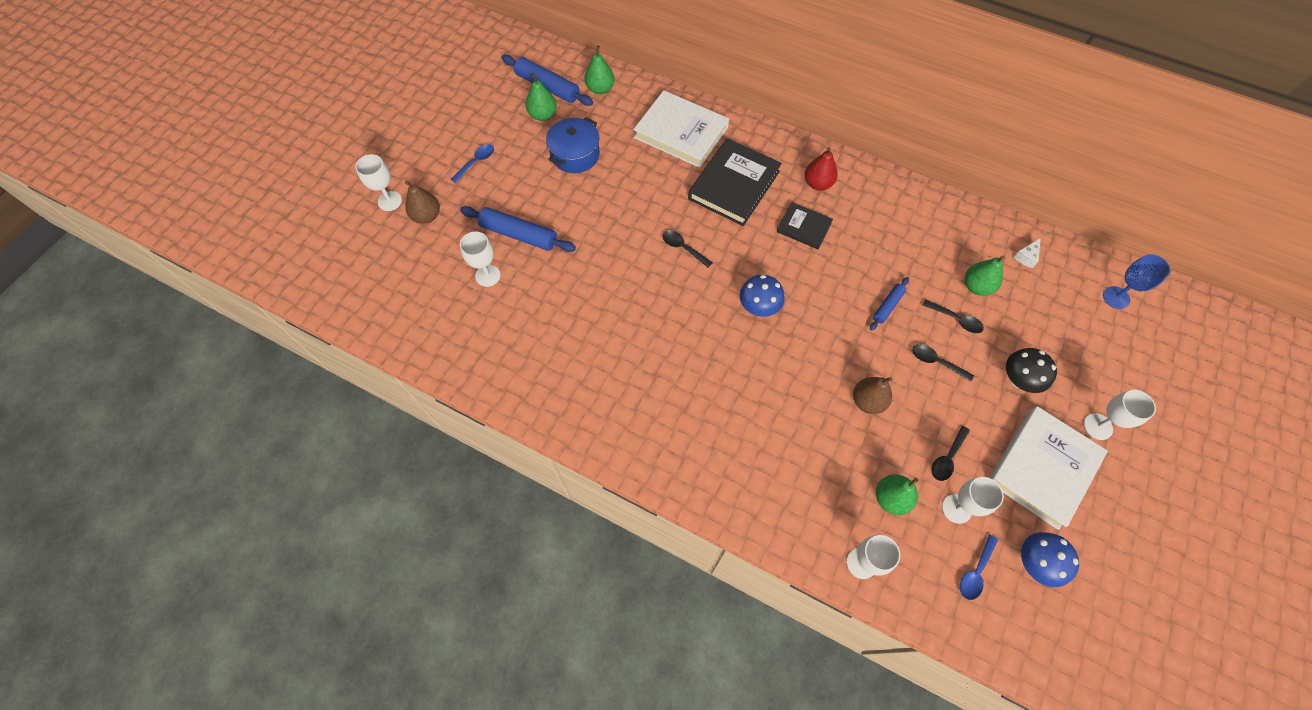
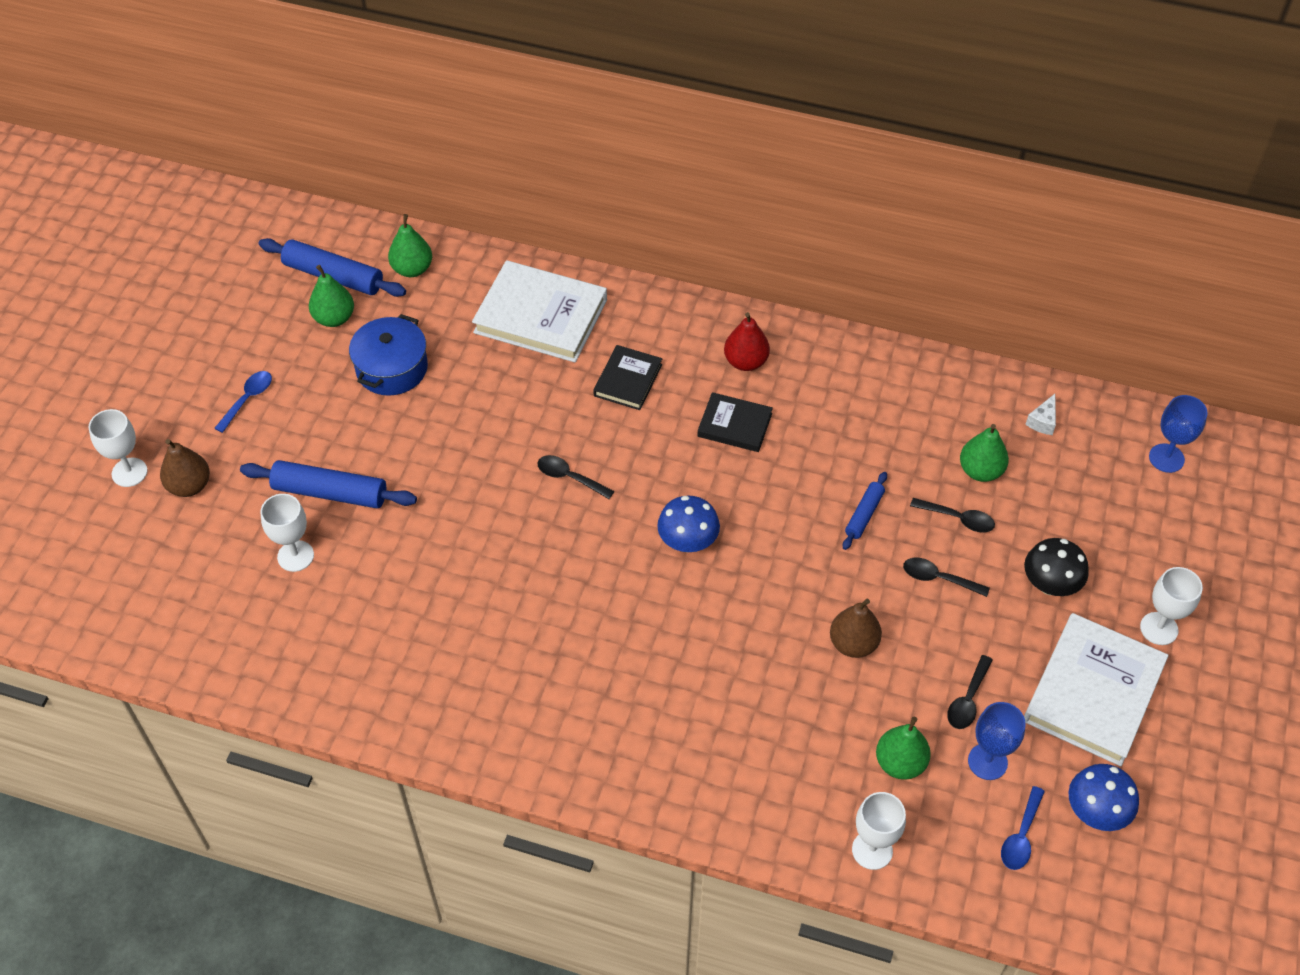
camera: 10 degrees left, 10 degrees down
black book [688,138,782,226] -> black book [593,345,662,410], size x0.55
white goblet [942,477,1004,524] -> blue goblet [968,702,1026,780]

